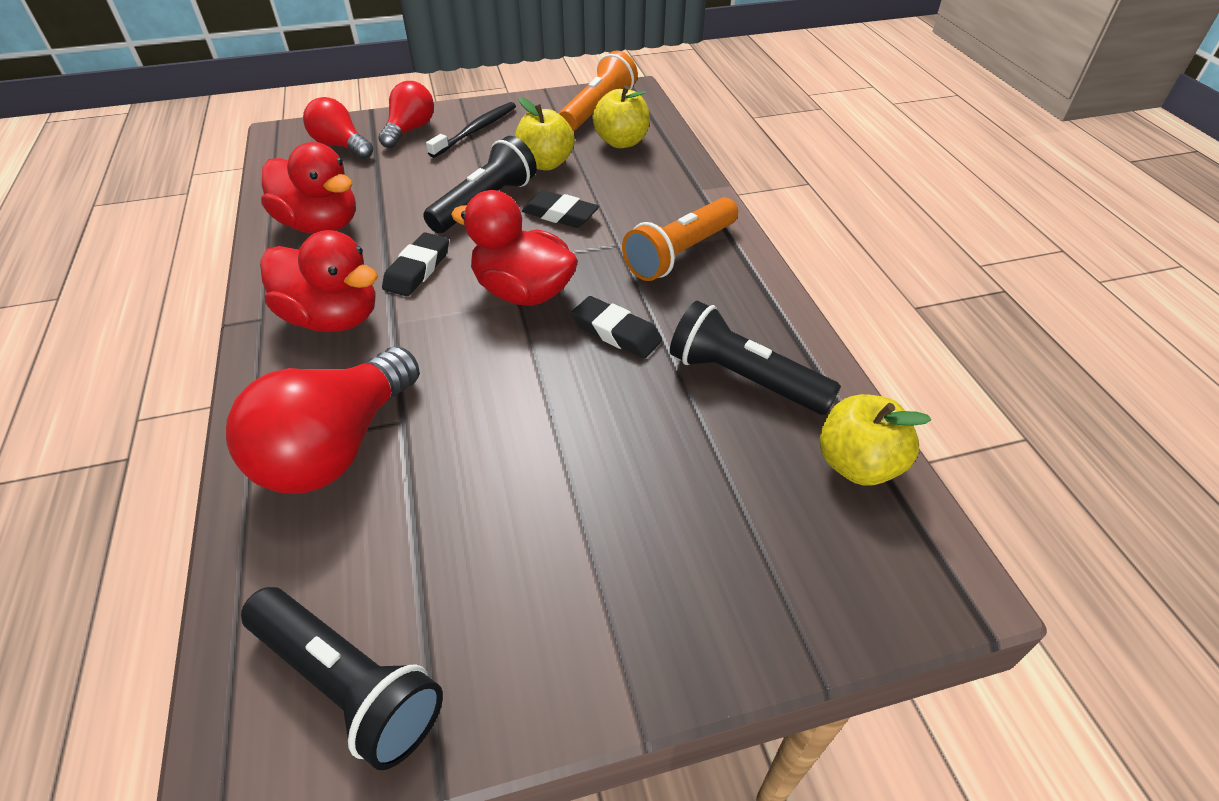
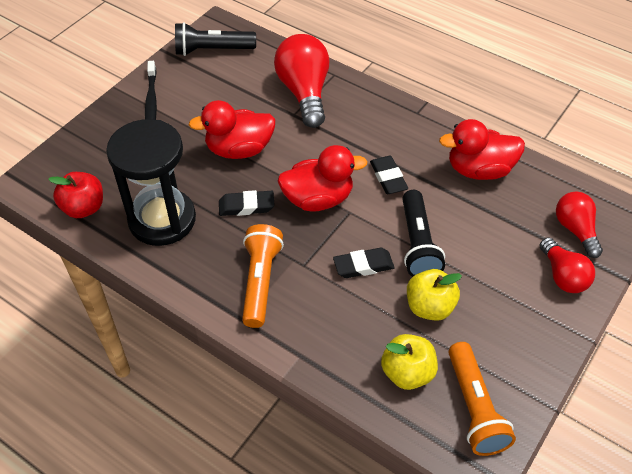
camera: 140 degrees right, 5 degrees up
red duck [260,230,378,332] -> red duck moved to [189,100,276,159]
red light bulb [303,97,373,159] -> red light bulb turned 105 degrees counterclockwise [556,191,603,258]
black toothbrush [426,102,516,158] -> black toothbrush moved to [145,61,157,120]
black flashlight [670,301,841,415] -> black hourglass [106,119,196,246]
yellow apple [819,394,931,486] -> red apple [48,172,103,218]

